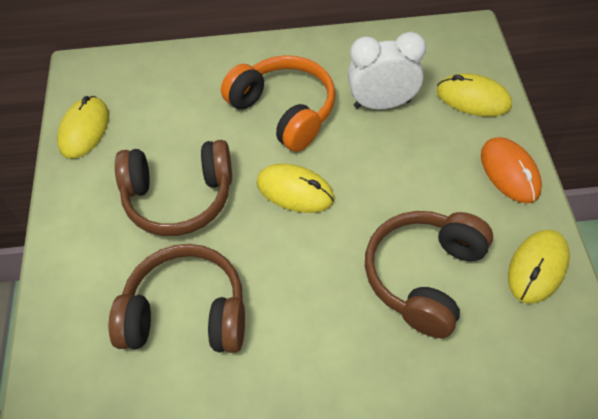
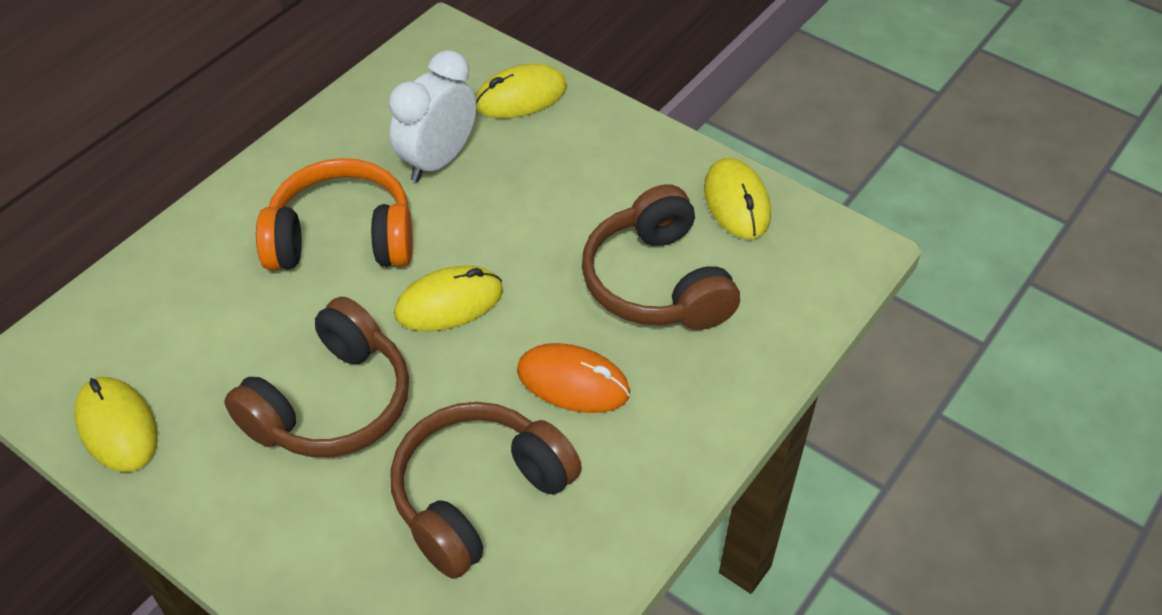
camera: 50 degrees left, 5 degrees down
orange mouse [481,137,542,203] -> orange mouse moved to [517,343,630,413]

